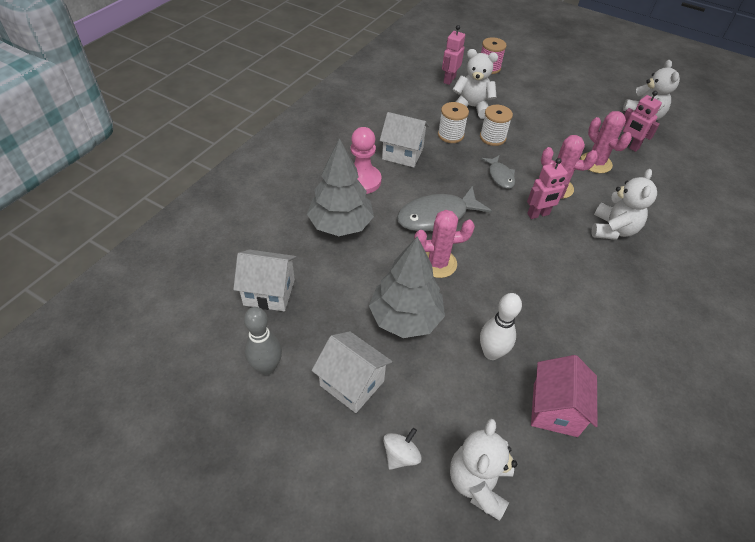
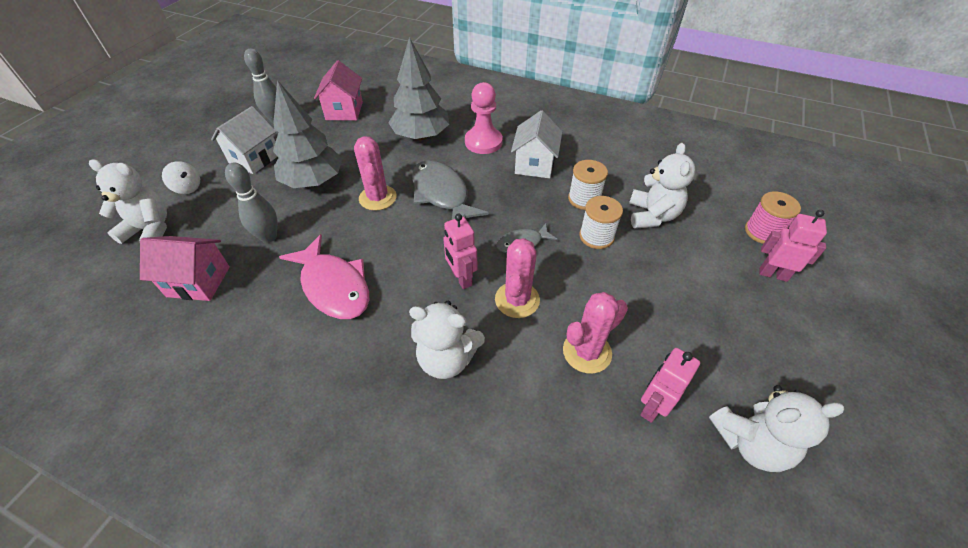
camera: 85 degrees right, 0 degrees up
white house [233,250,296,311] -> pink house [314,60,363,120]
pink robot [442,25,465,85] -> pink robot moved to [760,210,827,282]
white bowling pin [480,293,522,360] -> grey bowling pin [225,163,277,243]
none -> pink fish [279,234,369,319]

